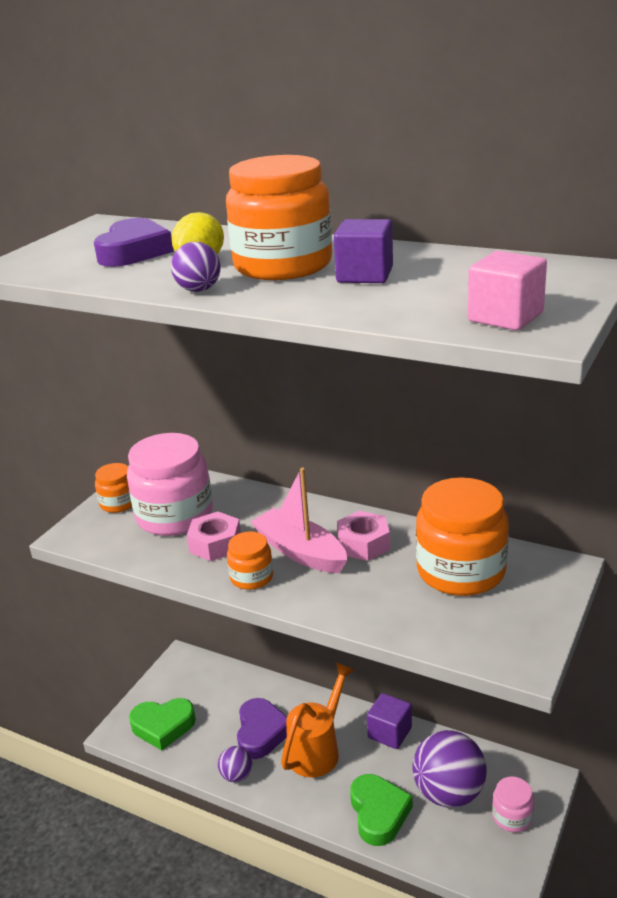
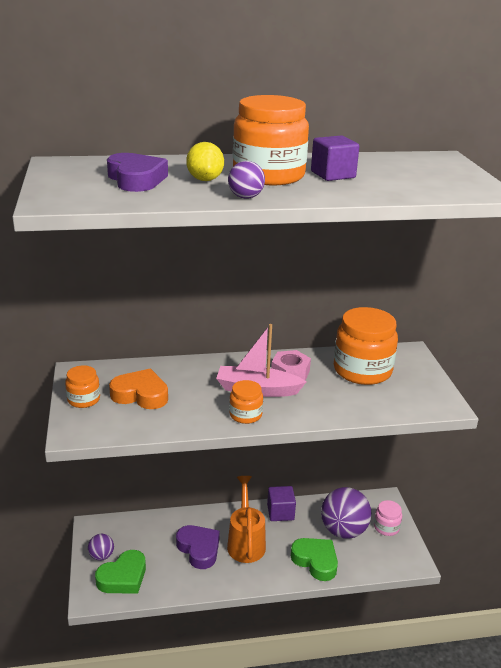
camera: 40 degrees left, 0 degrees up
pink jar [127,433,213,536] -> orange heart [109,369,168,409]
pink nut [187,512,241,561] -> none
purple ball [218,746,252,782] -> purple ball moved to [88,534,114,561]
pink cube [468,251,547,330] -> none

